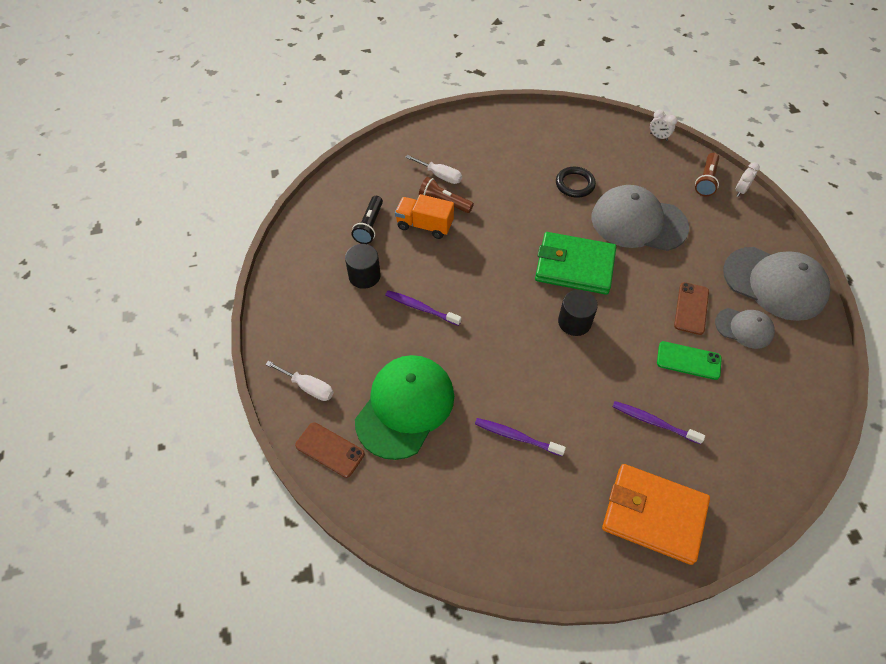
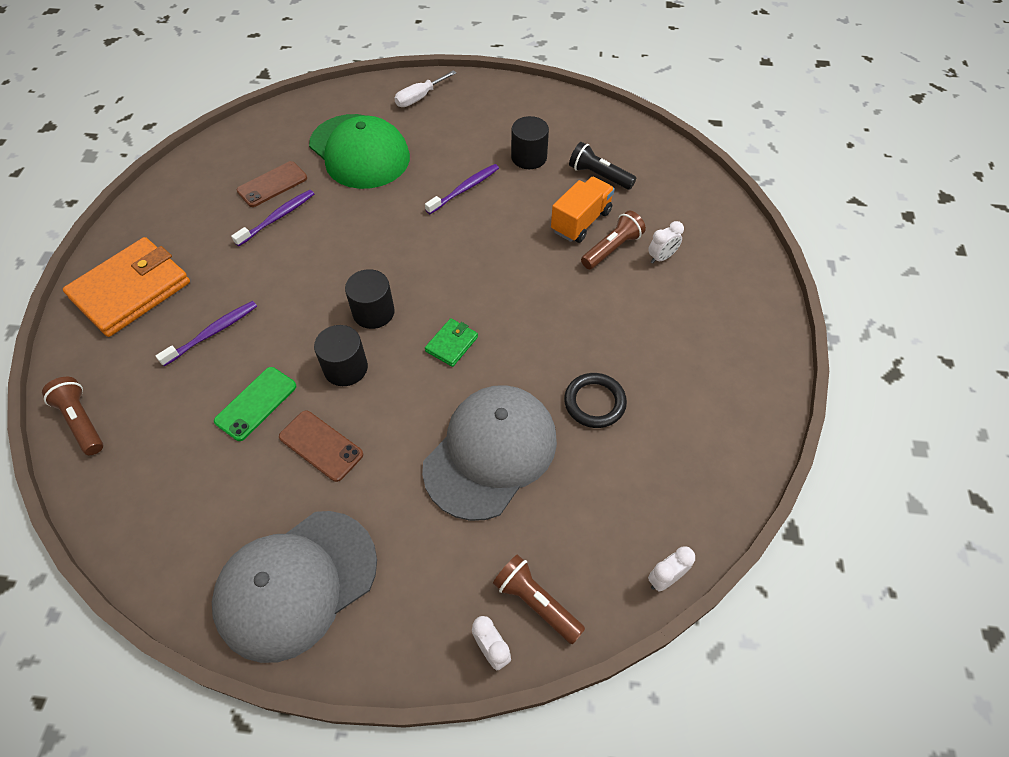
camera: 110 degrees right, 0 degrees up
brown phone [295,422,365,478] -> brown phone moved to [237,161,307,207]
white screwdriver [405,155,462,184] -> white clock [648,221,684,264]
green wallet [535,232,616,295] -> green wallet [425,318,478,367], size x0.45
grey cap [715,308,775,349] -> none
none -> brown flashlight [42,377,103,455]
none -> black cylinder [314,325,368,386]

